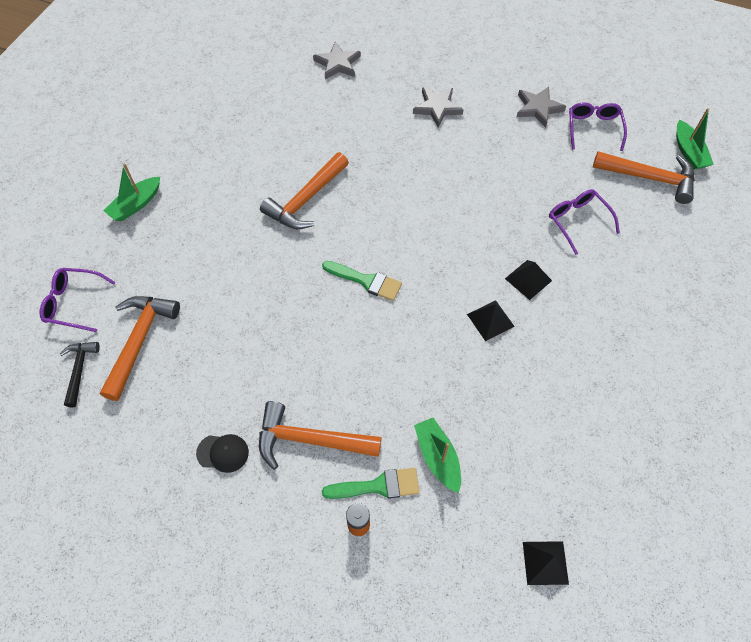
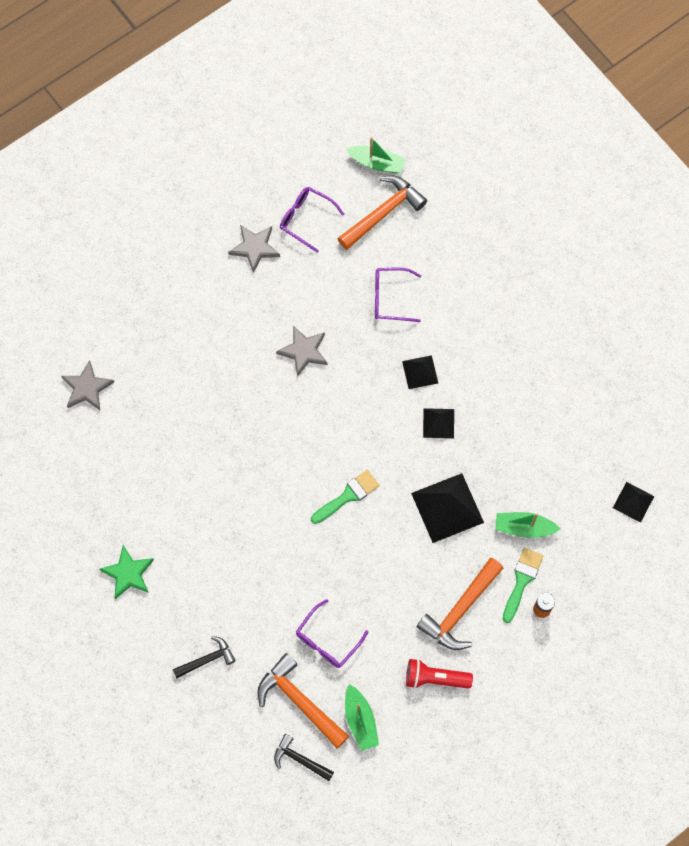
camera: 60 degrees left, 10 degrees up
purple glasses [40,268,116,332] -> purple glasses moved to [296,599,368,668]
green boat [103,163,160,222] -> green boat moved to [345,684,379,751]
black cap [196,434,249,473] -> red flashlight [406,659,473,689]
orange hammer [260,152,349,229] -> none
grey star [413,87,464,127] -> grey star moved to [276,326,328,377]
none -> green star [99,545,154,599]
none -> black hammer [173,636,236,679]
none -> black pyramid [411,473,484,543]

